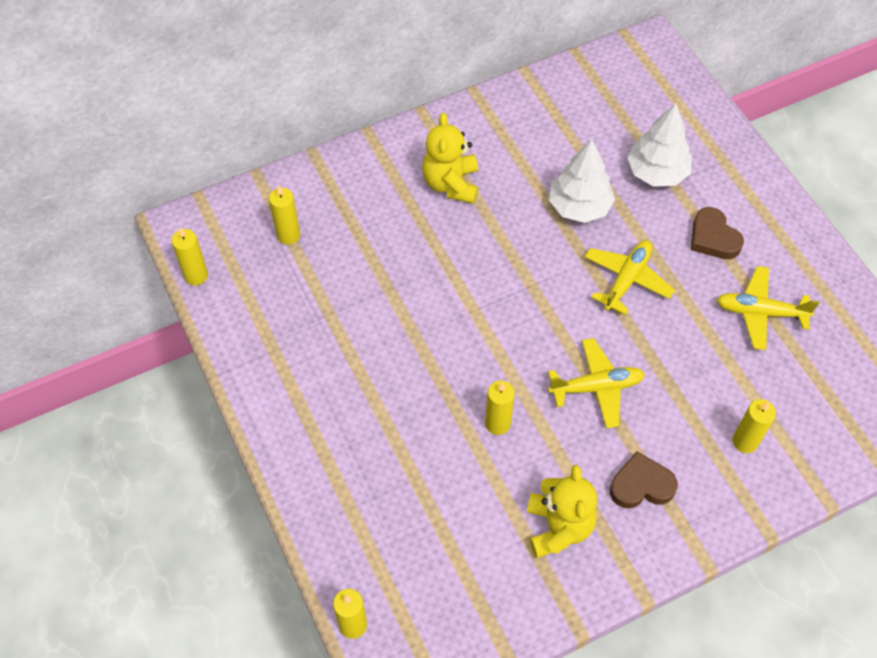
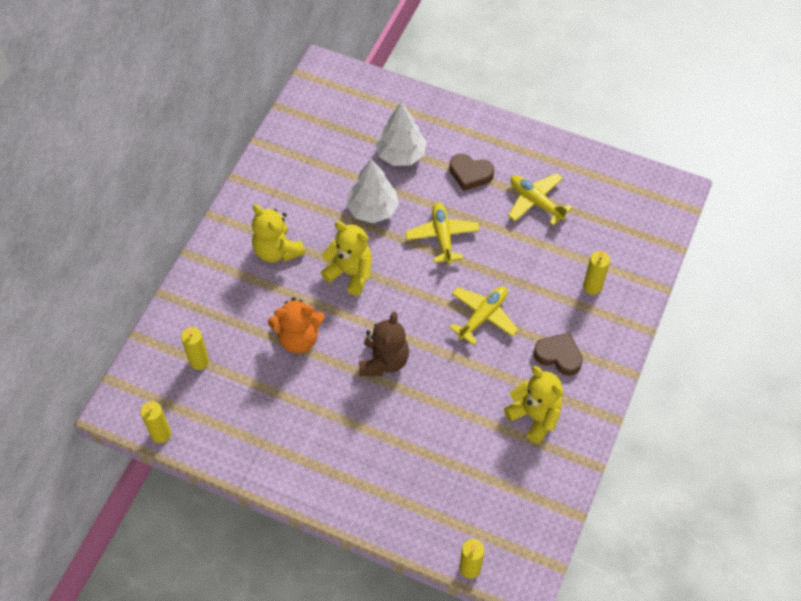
camera: 40 degrees left, 0 degrees up
yellow candle [485,381,515,435] -> none
brown heart [610,451,678,509] -> brown heart turned 75 degrees clockwise [534,333,583,376]
yellow plane [717,266,820,350] -> yellow plane turned 75 degrees clockwise [508,173,572,226]
none -> orange teddy bear [268,297,325,354]
none -> yellow teddy bear [320,221,372,296]
none -> brown teddy bear [359,312,409,376]

